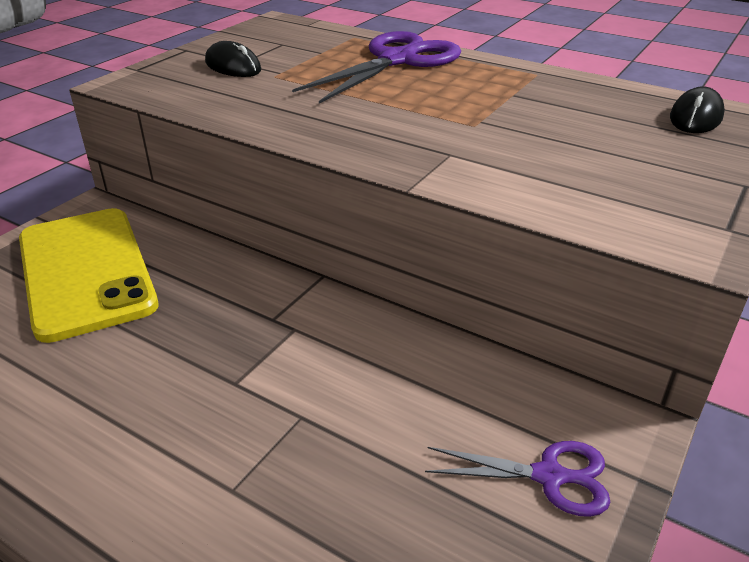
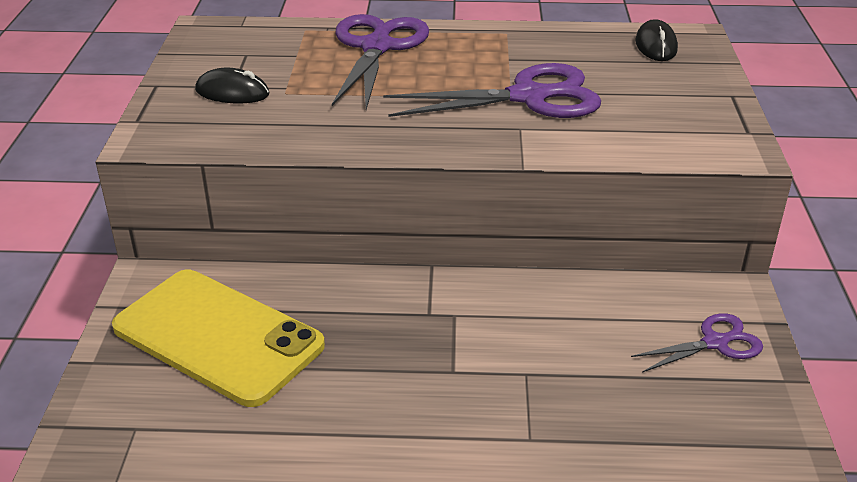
camera: 30 degrees left, 0 degrees up
none -> purple scissors [383,63,601,118]

